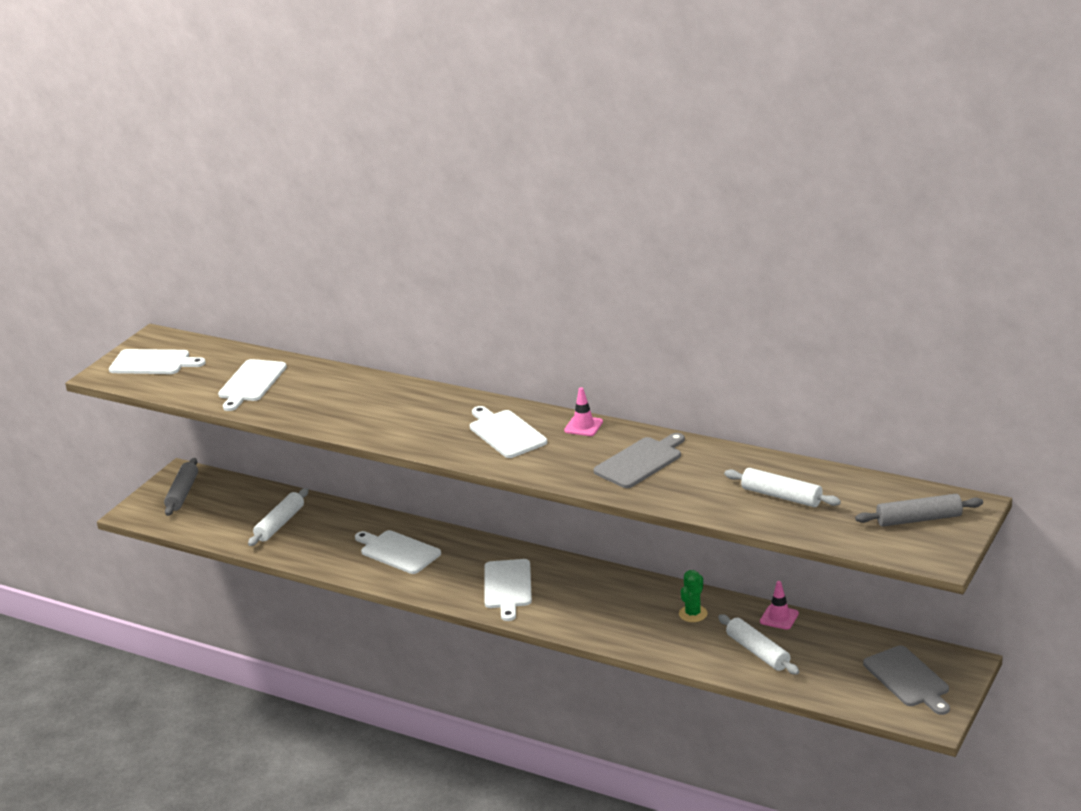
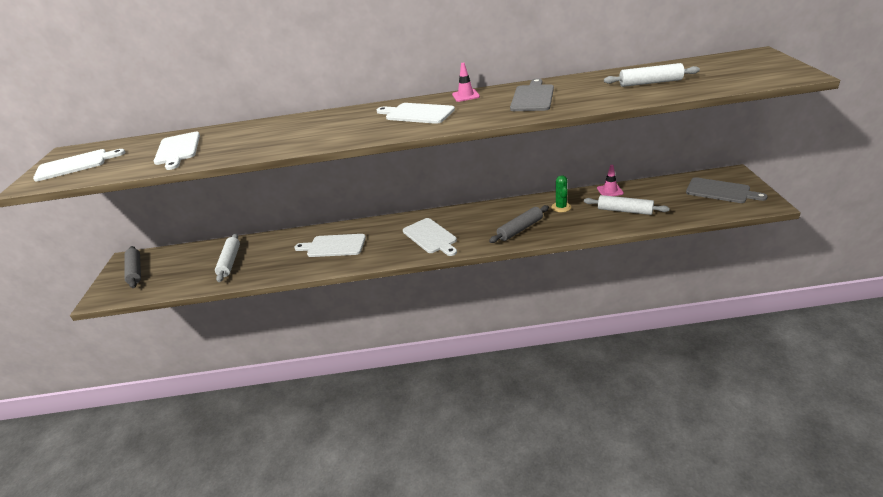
camera: 30 degrees left, 5 degrees up
grey rolling pin [855,494,983,527] -> grey rolling pin moved to [489,205,549,243]

